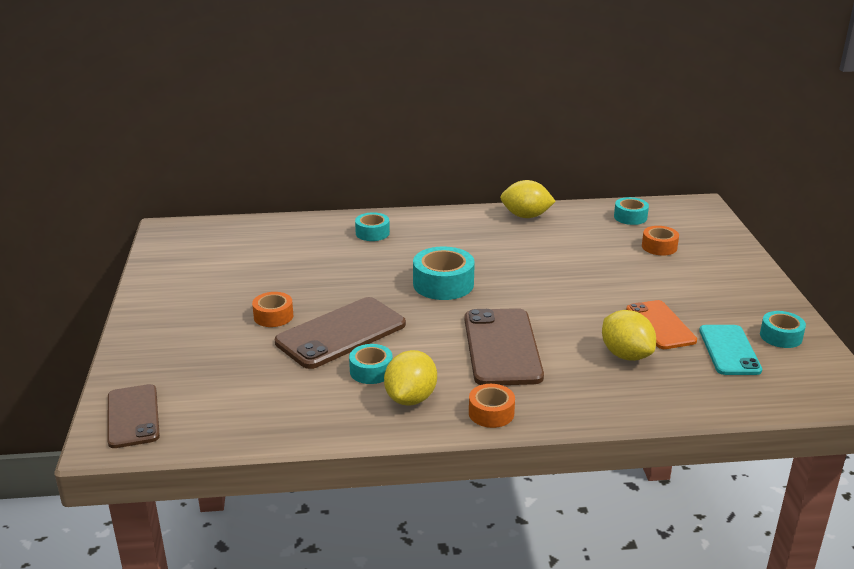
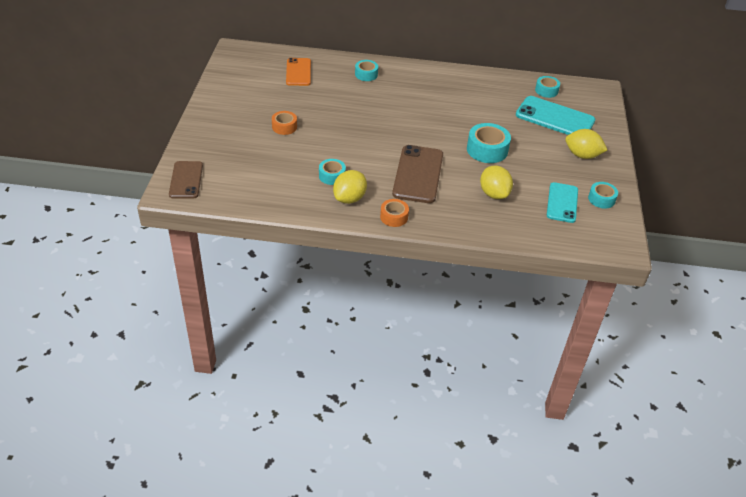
camera: 10 degrees right, 15 degrees up
brown phone [275,297,406,369] -> none
turquoise tape [413,246,475,300] -> turquoise tape moved to [467,123,511,163]
yellow lemon [500,180,556,218] -> yellow lemon moved to [565,129,607,159]
orange phone [626,300,697,349] -> orange phone moved to [286,58,311,86]
orange tape [642,226,679,256] -> turquoise phone [516,96,595,135]

